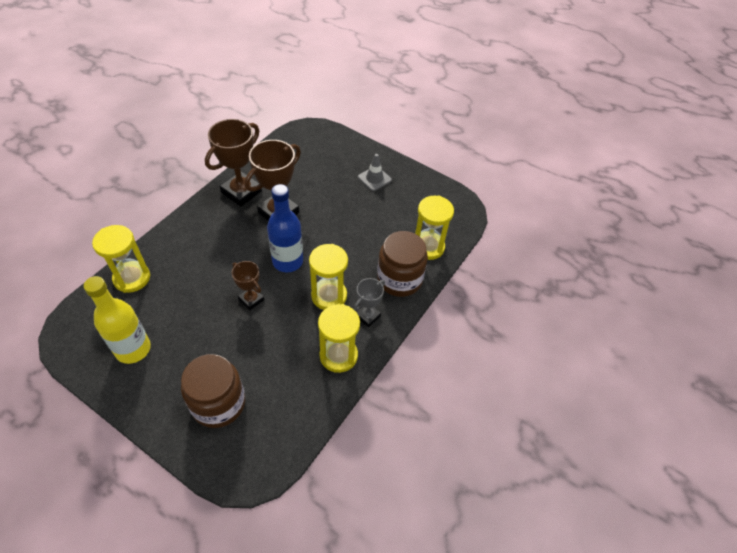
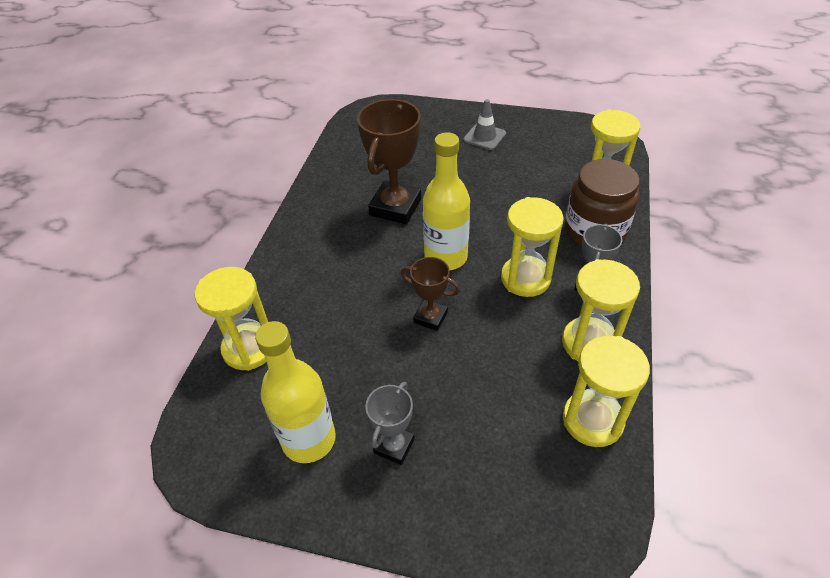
camera: 15 degrees left, 5 degrees down
brown jar [181,354,245,428] -> none
brown trophy [205,119,262,206] -> none
blue bottle [267,184,303,272] -> yellow bottle [423,132,470,270]
none -> grey trophy [365,382,415,465]
none -> yellow hourglass [563,336,650,447]

